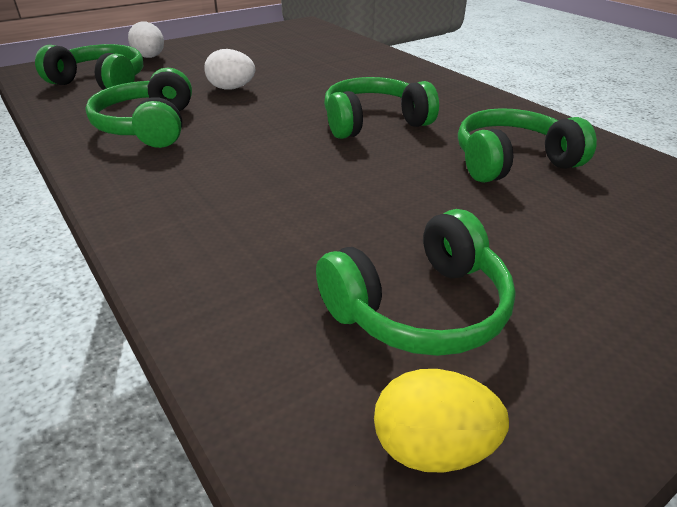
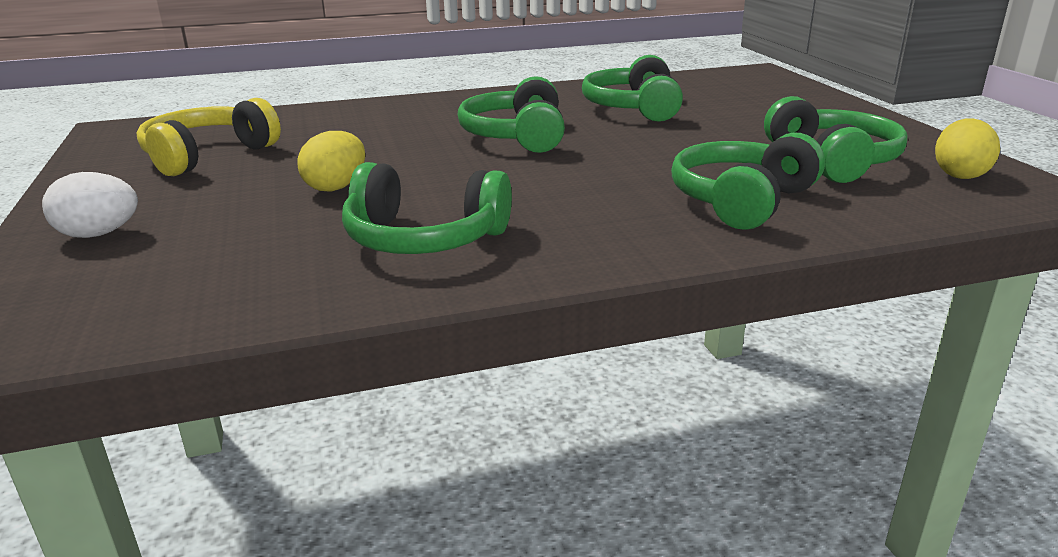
camera: 70 degrees left, 10 degrees down
green headphones [35,44,143,90] -> green headphones moved to [671,132,825,230]
white egg [204,49,255,90] -> yellow egg [297,131,365,192]
none -> yellow headphones [137,98,281,176]

